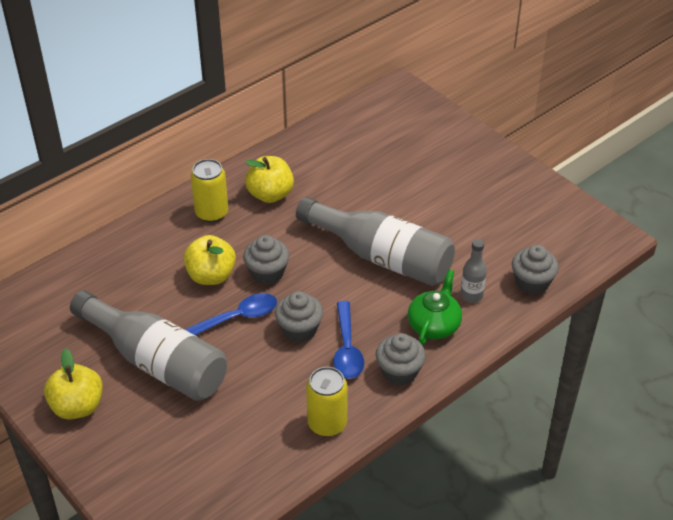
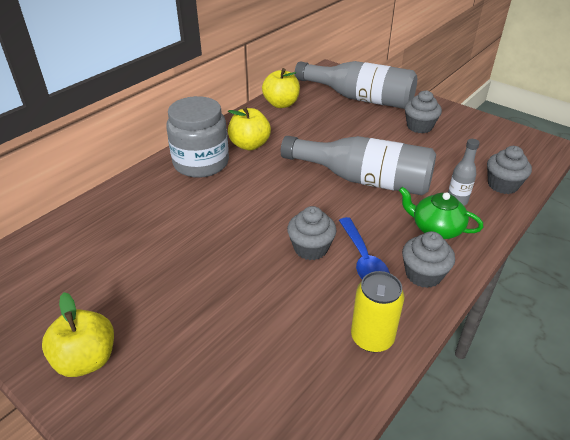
camera: 10 degrees left, 5 degrees down
grey bottle [70,290,227,401] -> grey bottle moved to [294,61,417,109]
yellow apple [184,235,236,285] -> yellow apple moved to [262,68,300,108]
blue spoon [184,293,277,335] -> none
yellow can [191,159,229,222] -> grey jar [166,96,229,178]
grey cupcake [243,235,290,285] -> grey cupcake moved to [405,90,442,133]
green teapot [408,270,462,345] -> green teapot turned 75 degrees counterclockwise [399,187,483,239]

